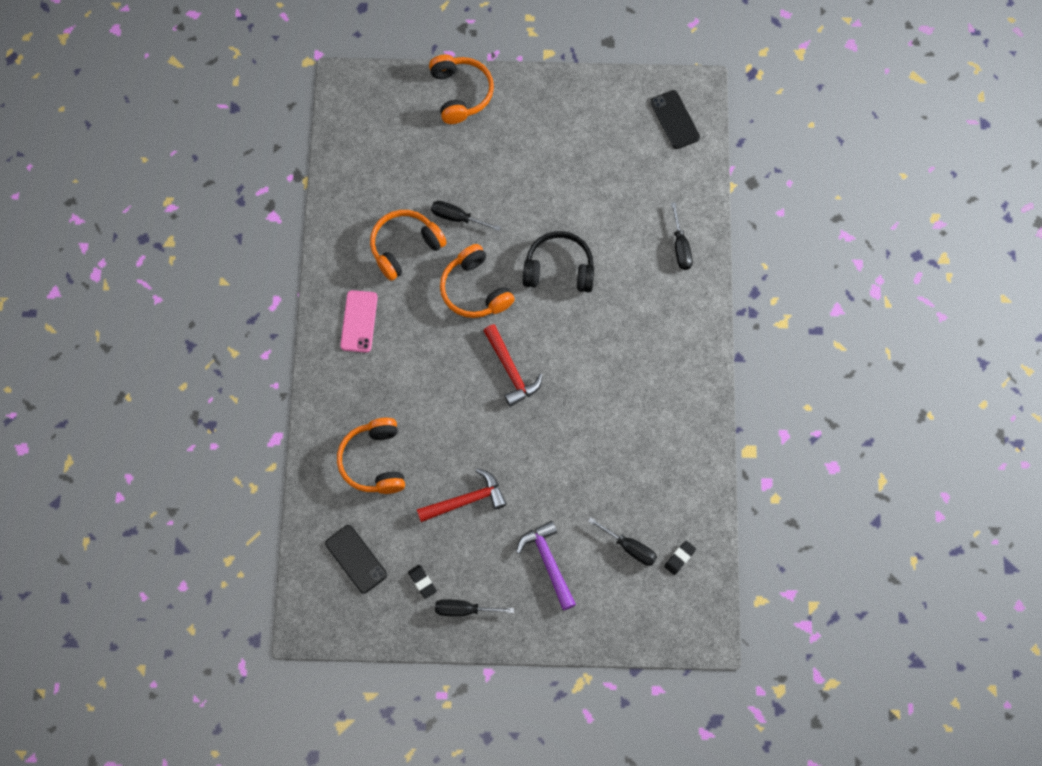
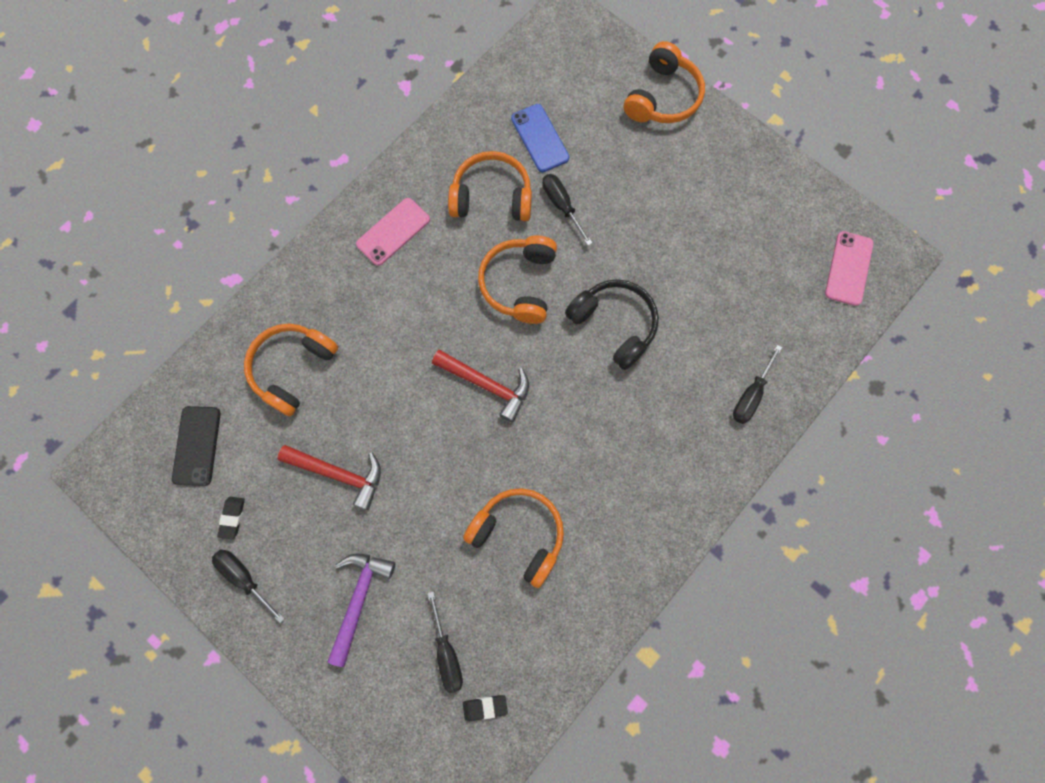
camera: 40 degrees right, 5 degrees up
red hammer [483,324,543,407] -> red hammer turned 75 degrees counterclockwise [432,350,529,422]
black phone [650,90,700,149] -> pink phone [825,231,874,306]
none -> orange headphones [463,488,564,588]
none -> blue phone [511,104,569,172]

